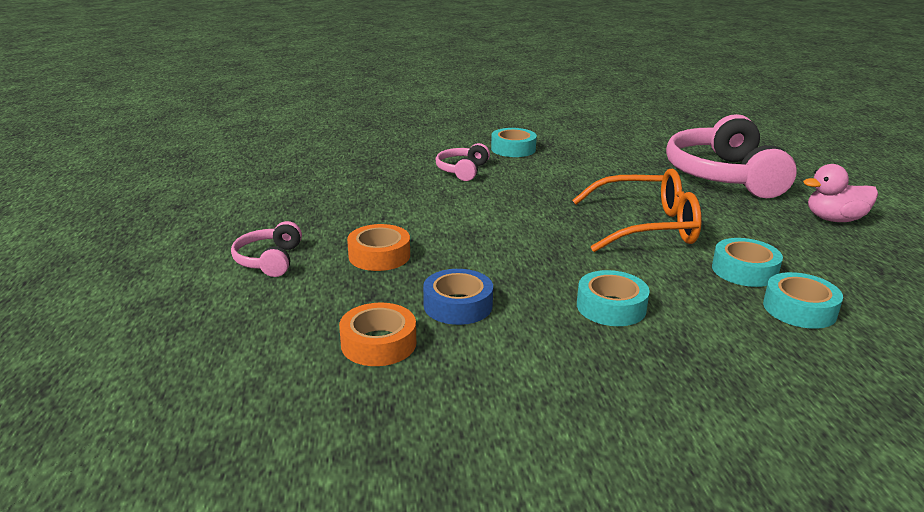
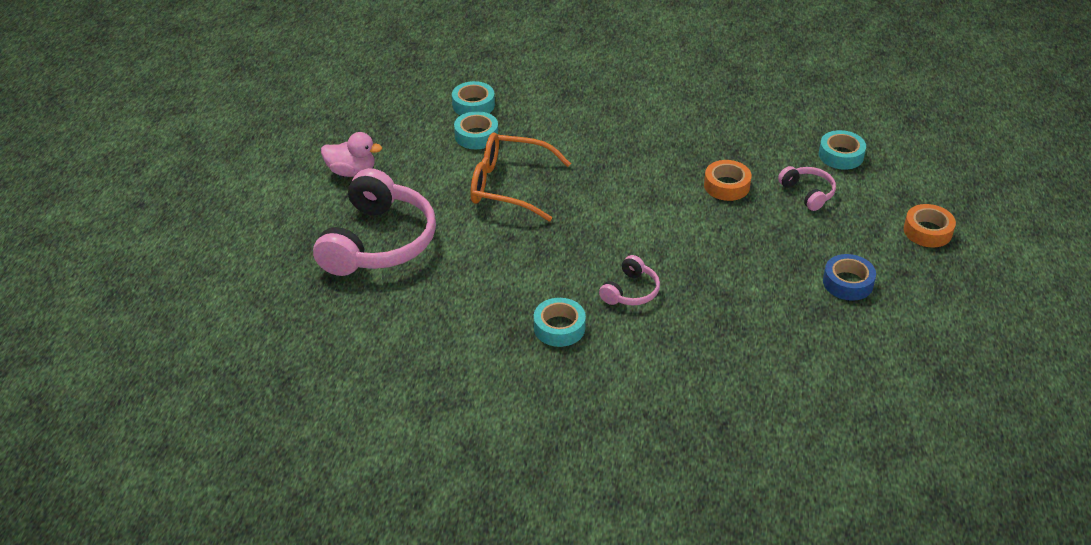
camera: 165 degrees left, 15 degrees up
pink headphones [231,221,302,277] -> pink headphones turned 45 degrees counterclockwise [778,166,836,211]
orange tape [339,303,416,366] -> orange tape moved to [904,204,956,248]
blue tape [423,269,493,325] -> blue tape moved to [823,254,876,301]
turquoise tape [577,270,650,326] -> turquoise tape moved to [819,130,866,170]

